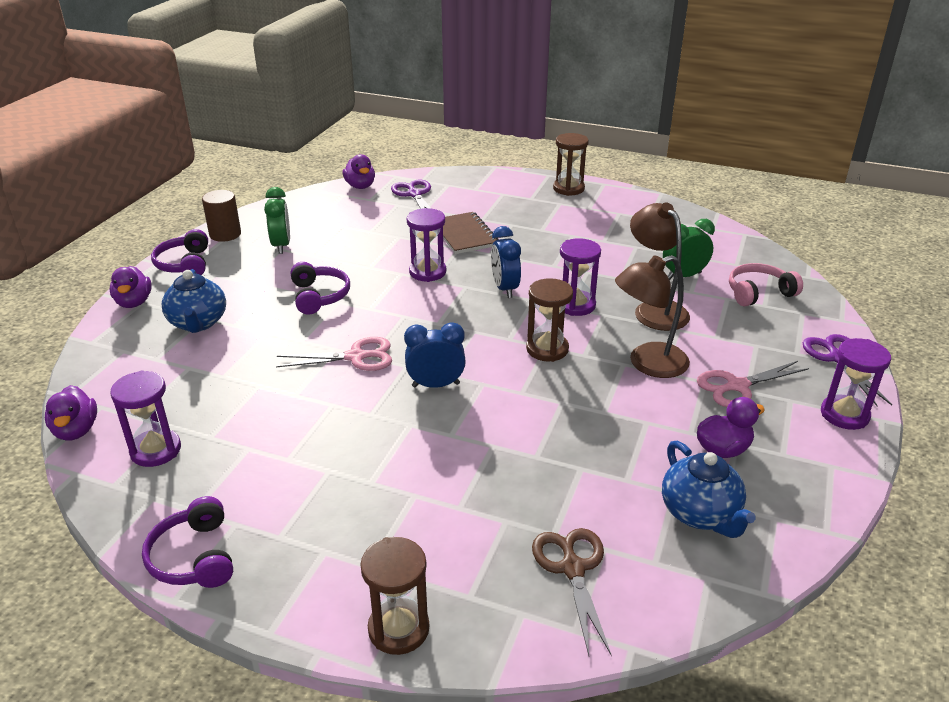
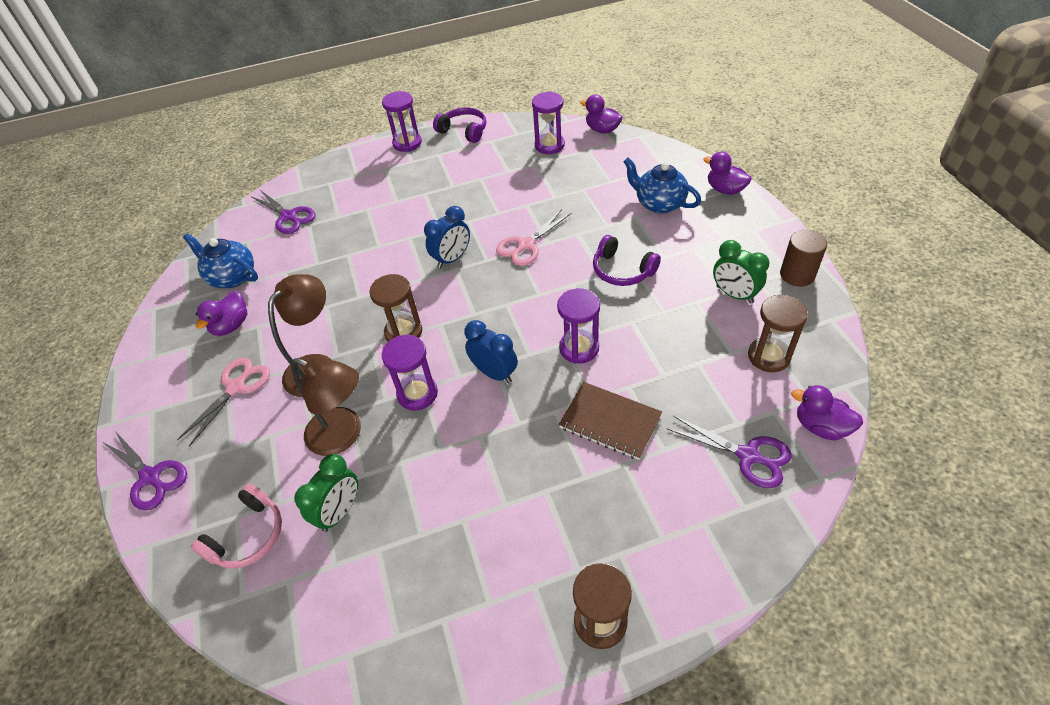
camera: 145 degrees right, 15 degrees up
purple headphones [151,229,208,275] -> none
brown hourglass [360,537,429,655] -> brown hourglass moved to [748,294,808,372]
brown scissors [532,528,612,656] -> purple scissors [251,190,316,234]
purple hourglass [821,338,891,430] -> purple hourglass moved to [382,91,422,152]

